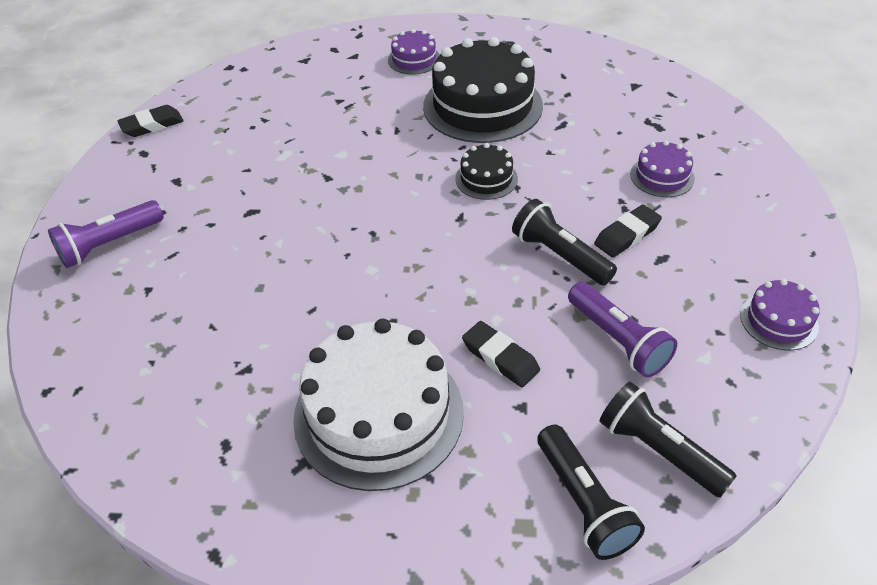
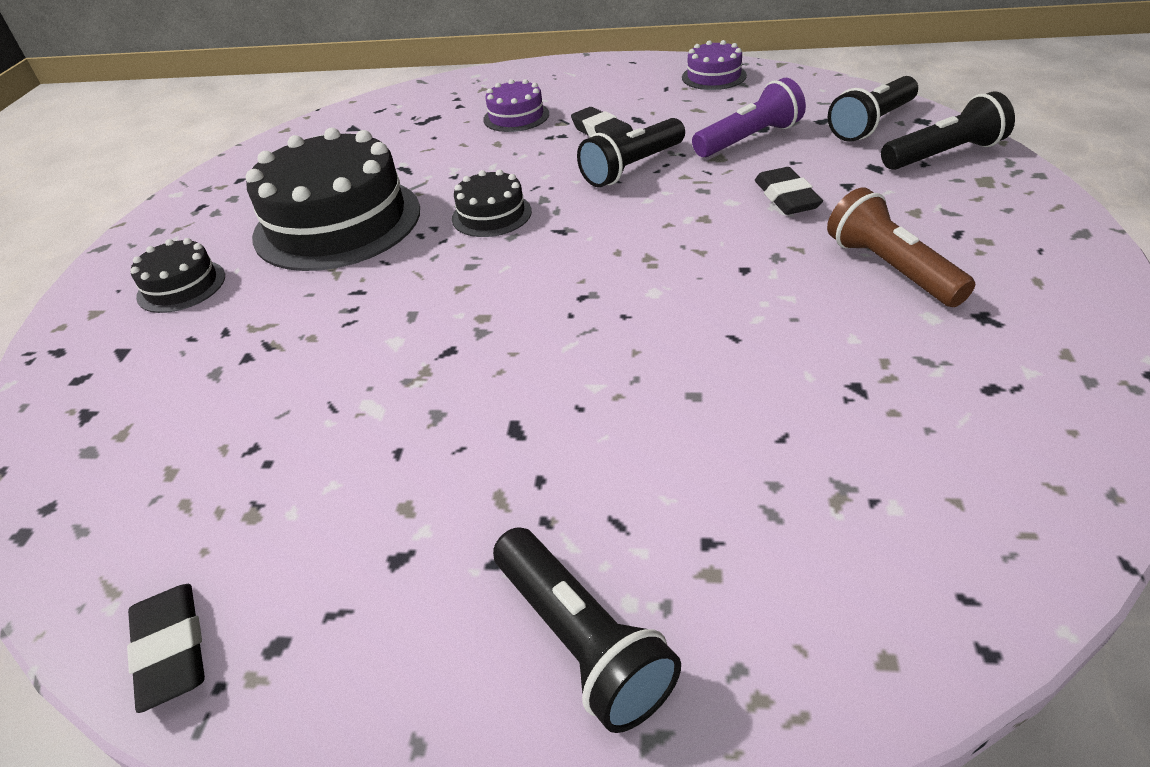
camera: 85 degrees left, 5 degrees down
purple flashlight [48,200,164,268] -> black flashlight [493,527,681,733]
white cake [293,319,464,491] -> brown flashlight [827,187,975,307]
purple cake [388,29,440,74] -> black cake [131,238,225,313]
black eraser [462,321,540,387] -> black eraser turned 60 degrees counterclockwise [755,167,823,215]

